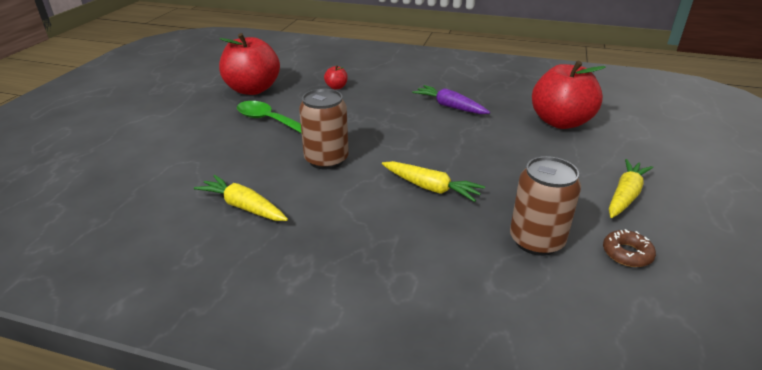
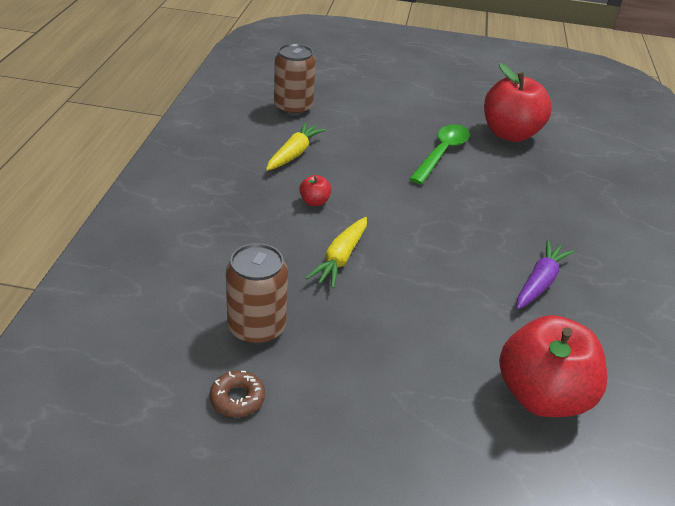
camera: 80 degrees right, 5 degrees up
brown can [299,89,349,169] -> brown can moved to [274,43,316,116]
red apple [324,65,348,90] -> red apple moved to [299,175,331,206]
yellow carrot [609,159,653,218] -> none

